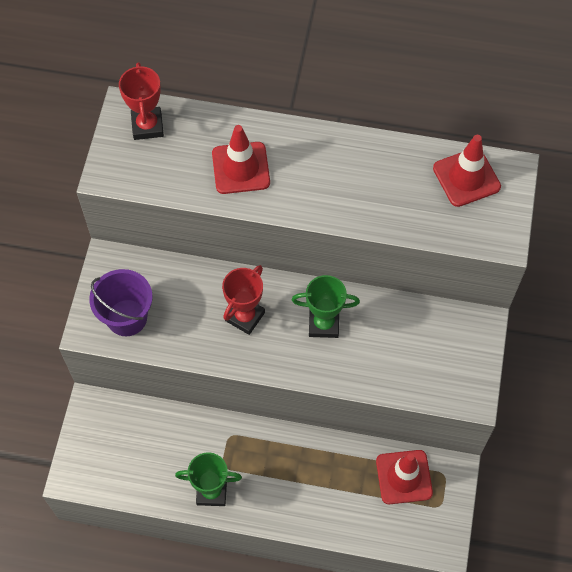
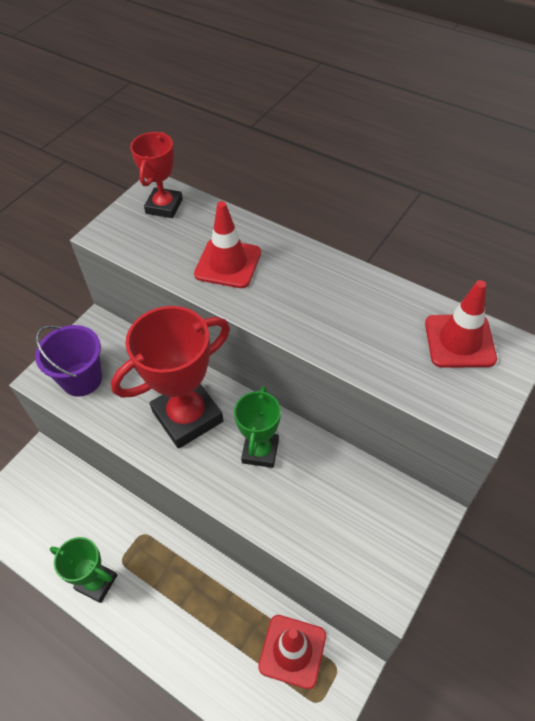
camera: 25 degrees right, 10 degrees down
red trophy [222,265,265,335] -> red trophy [111,306,230,449], size x1.71
green trophy [292,275,360,338] -> green trophy turned 75 degrees clockwise [234,386,281,468]

